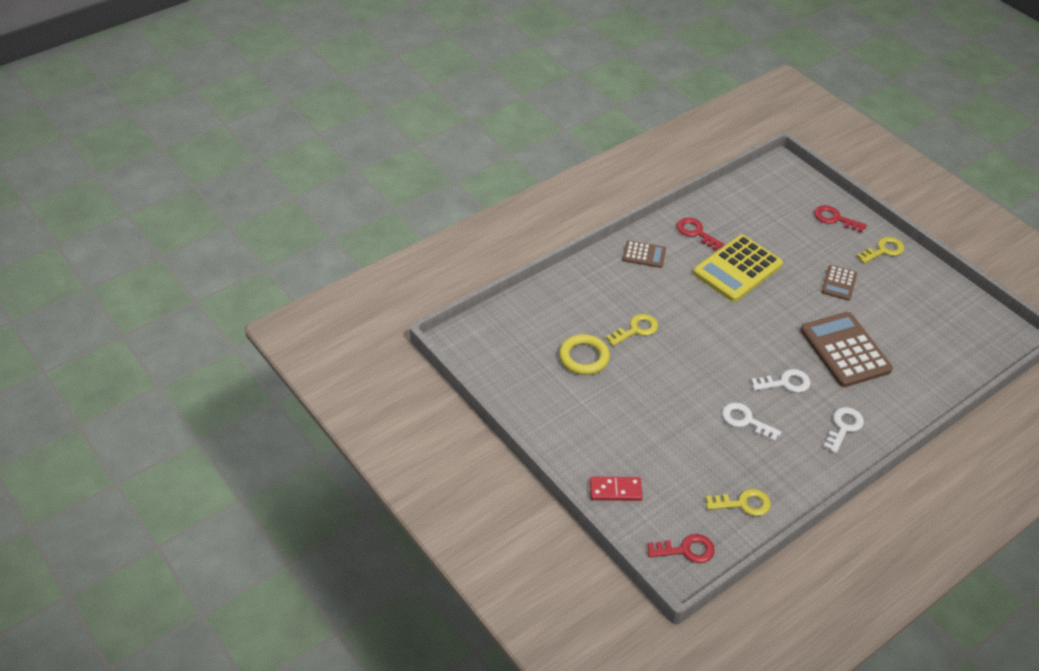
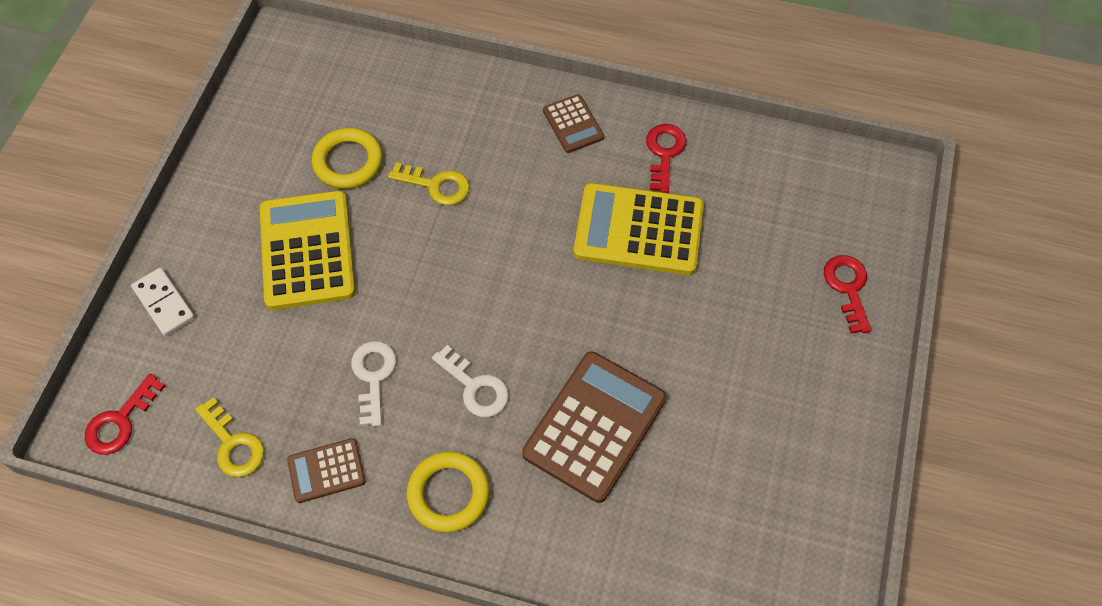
camera: 55 degrees right, 15 degrees up
red domino [590,477,642,501] -> white domino [131,268,195,336]
red key [647,534,715,563] -> red key turned 75 degrees clockwise [85,374,165,454]
brown calculator [821,265,857,301] -> brown calculator moved to [287,438,366,503]
white key [823,407,864,453] -> yellow ring [407,451,490,532]
yellow key [857,237,904,264] -> none
none -> yellow calculator [260,190,356,310]

